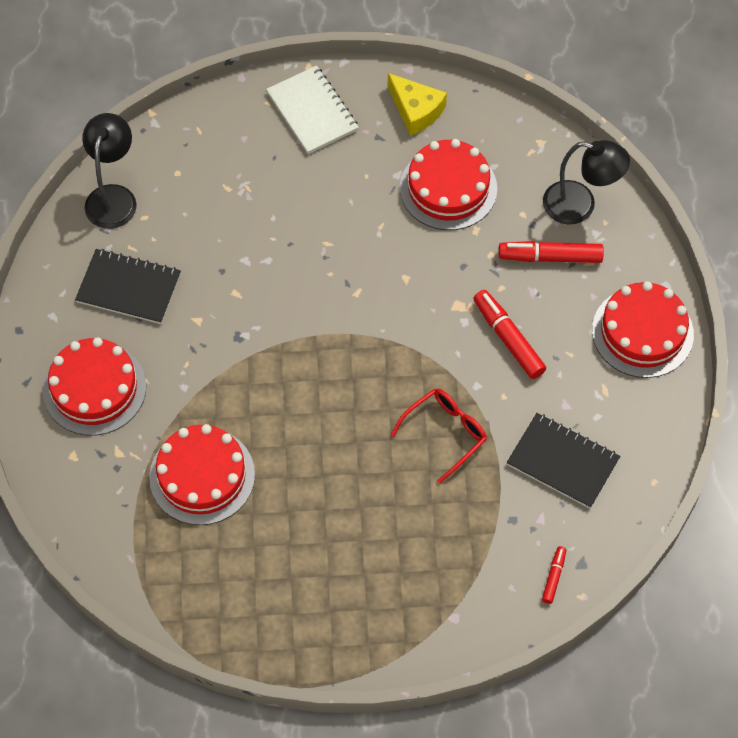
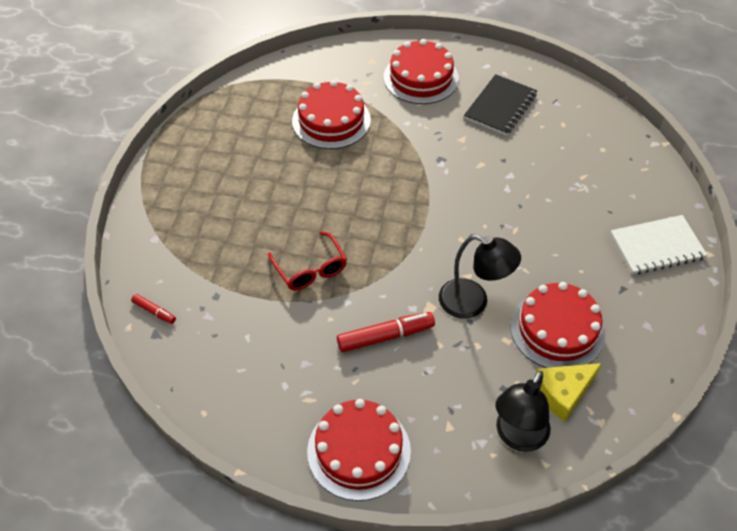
camera: 105 degrees right, 10 degrees down
black lamp [82,113,137,229] -> black lamp moved to [439,235,521,319]
yellow cheese [388,73,447,136] -> yellow cheese moved to [535,363,602,422]
red marker [499,241,604,263] -> none
black notebook [507,413,620,509] -> none

